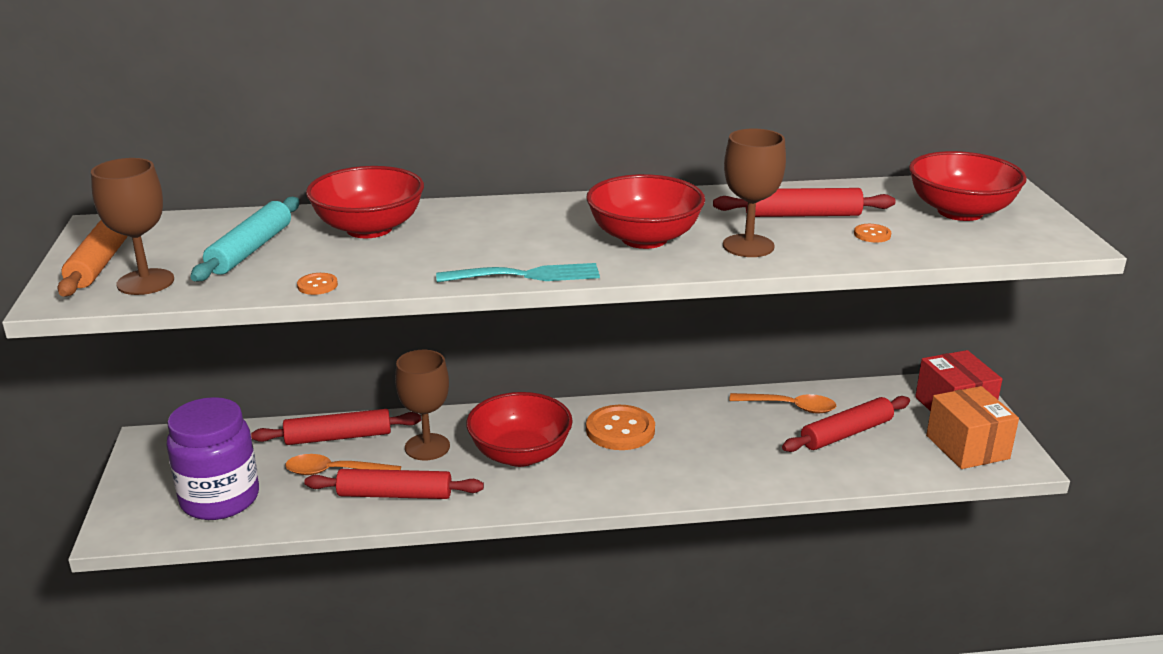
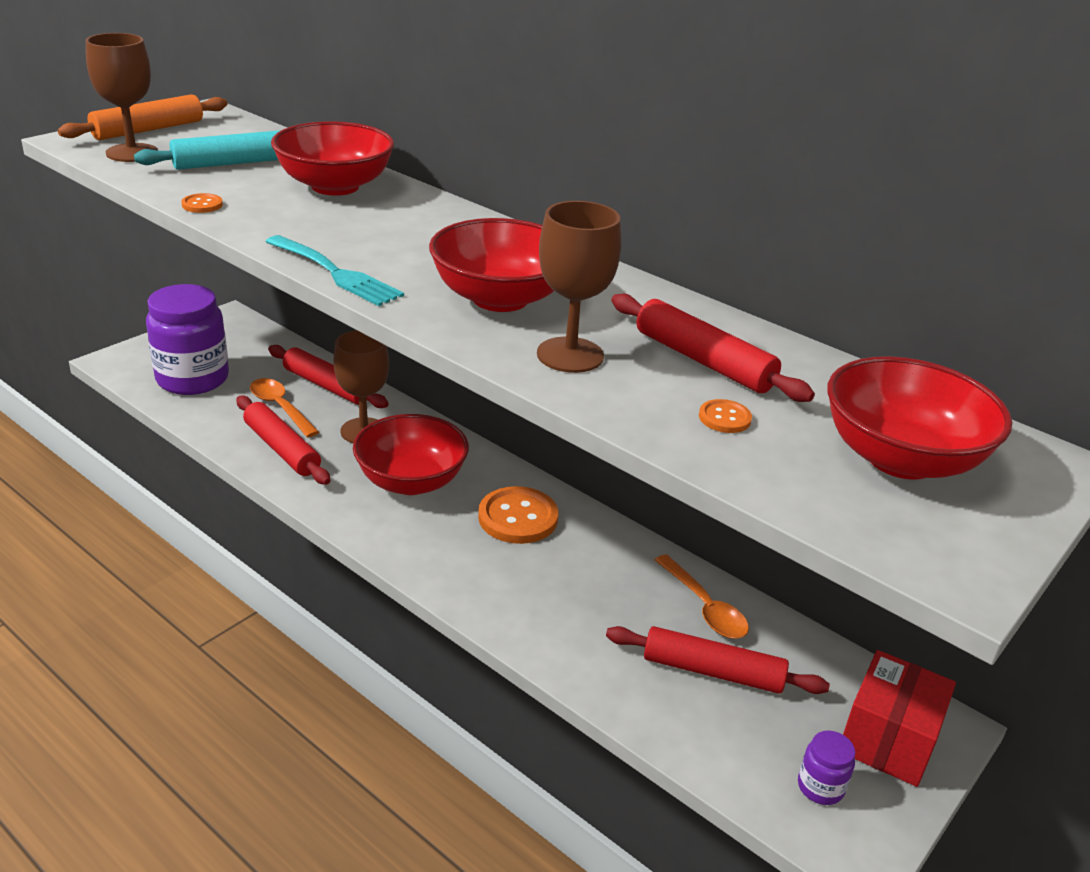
camera: 45 degrees right, 5 degrees up
orange box [926,386,1019,469] -> purple jar [798,730,855,805]

